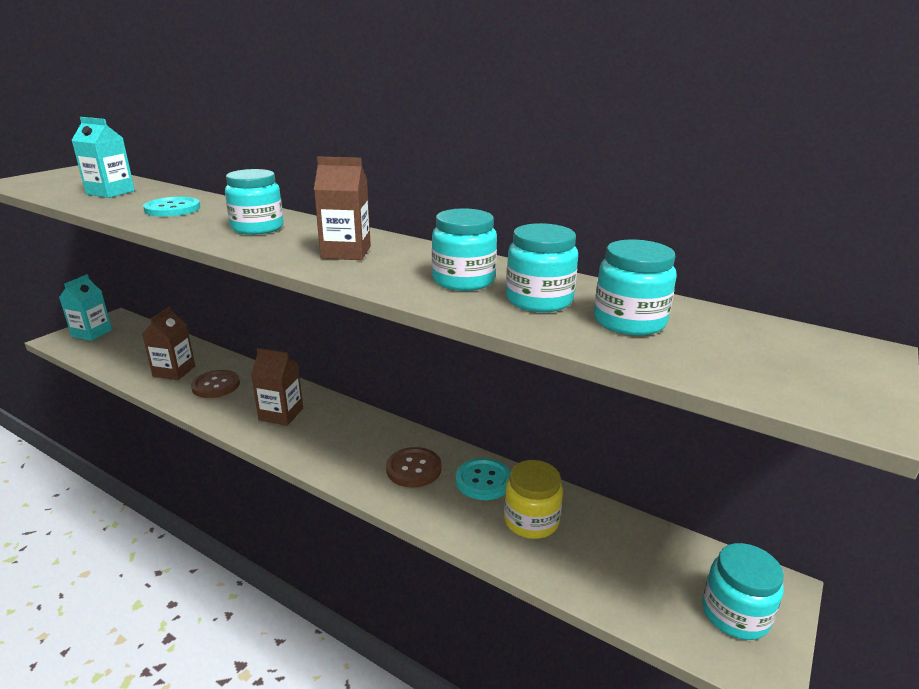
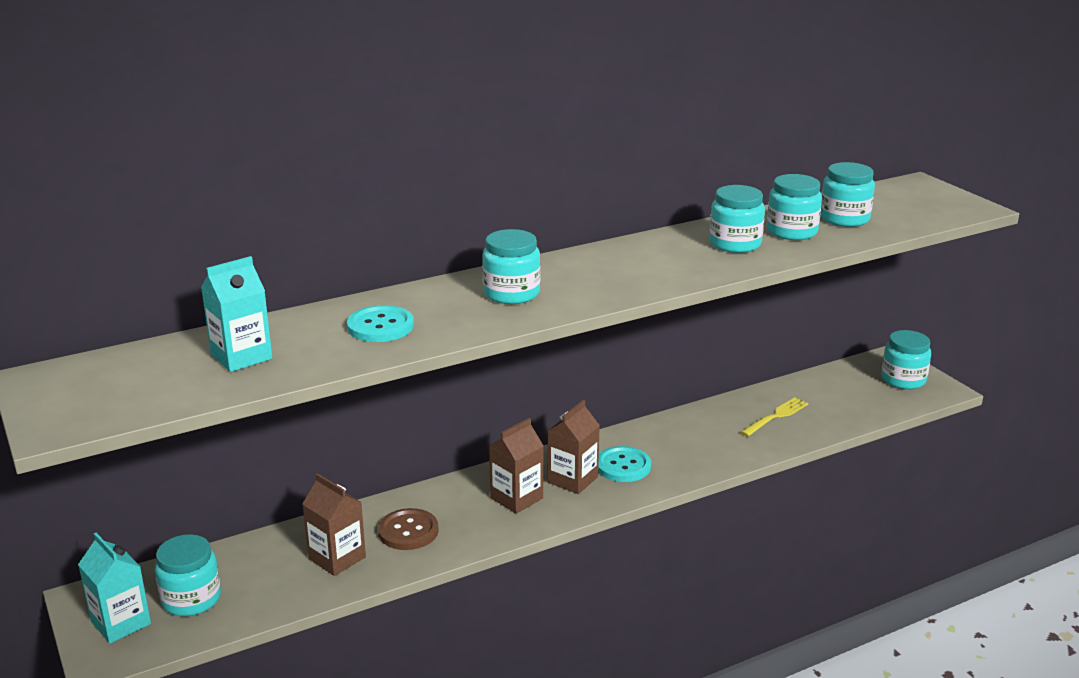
camera: 60 degrees left, 0 degrees up
brown carton [314,156,371,260] -> brown carton moved to [548,400,600,494]
brown button [386,447,442,487] -> none
turquoise button [455,458,511,500] -> turquoise button moved to [598,446,651,482]
yellow jar [504,460,563,539] -> yellow fork [741,397,808,437]
none -> turquoise jar [155,534,221,616]

